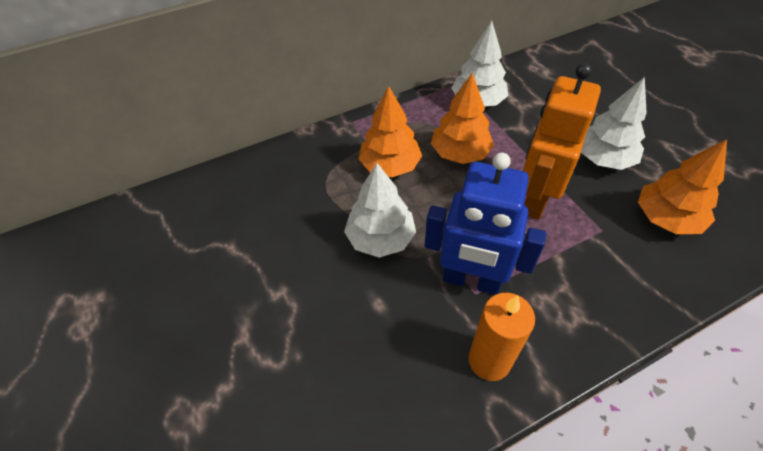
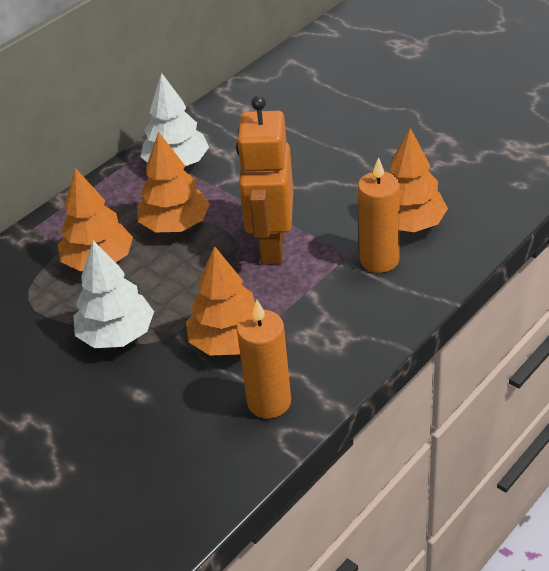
camera: 20 degrees left, 10 degrees down
blue robot [425,152,546,295] -> orange tree [186,246,255,356]
white tree [581,77,647,170] -> none
none -> orange candle [358,157,400,273]

